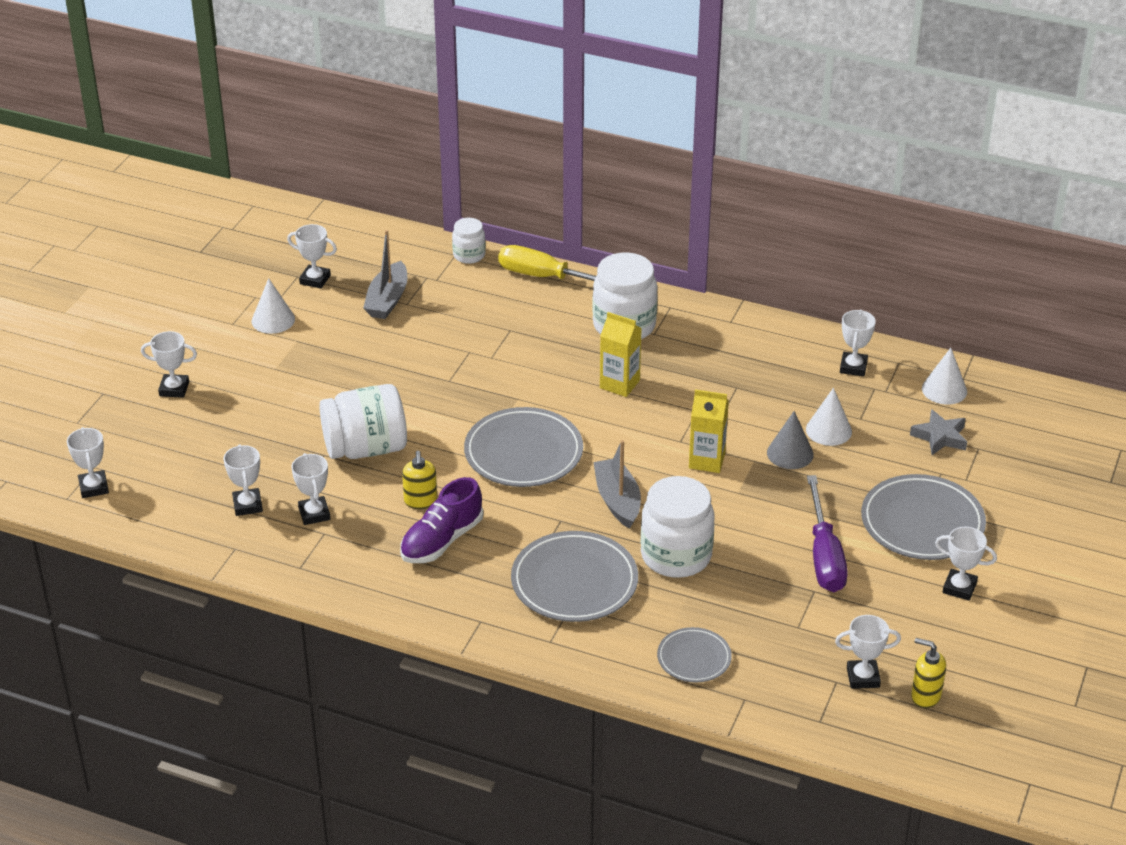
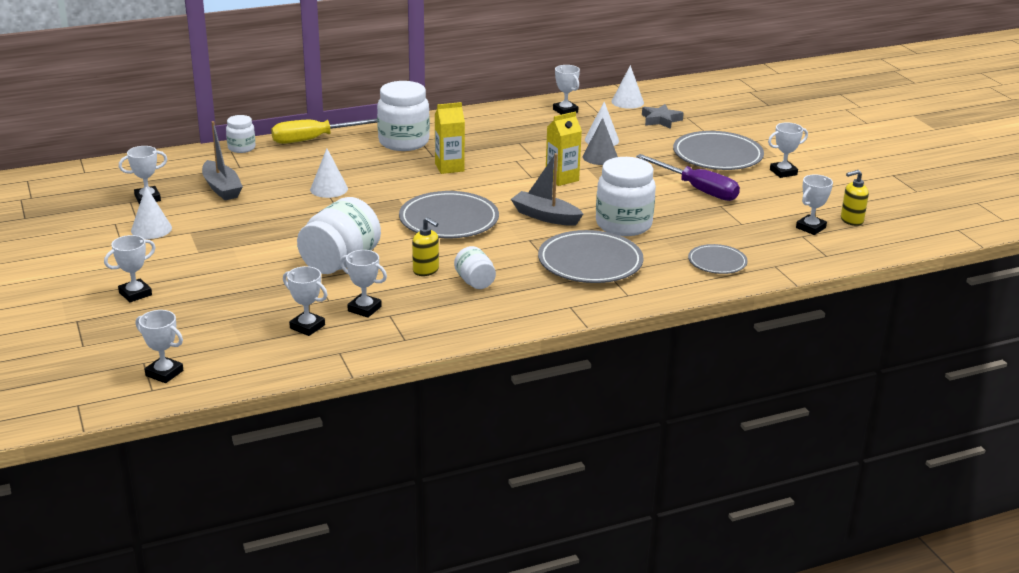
camera: 45 degrees left, 10 degrees down
purple shoe [400,477,484,563] -> white jar [454,246,496,289]
none -> white cone [310,148,348,198]

